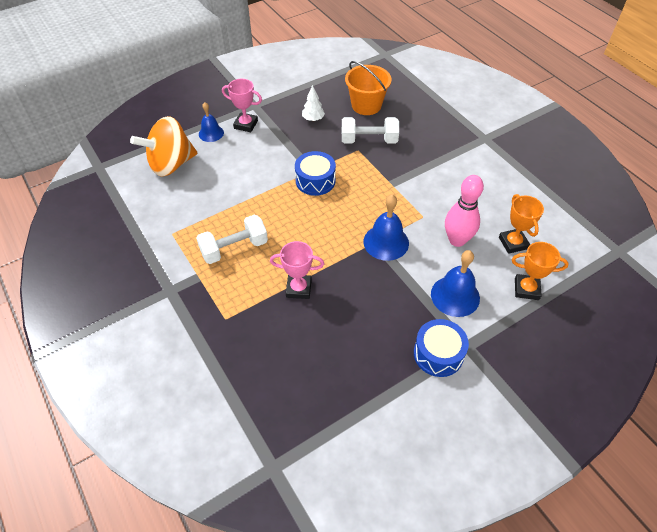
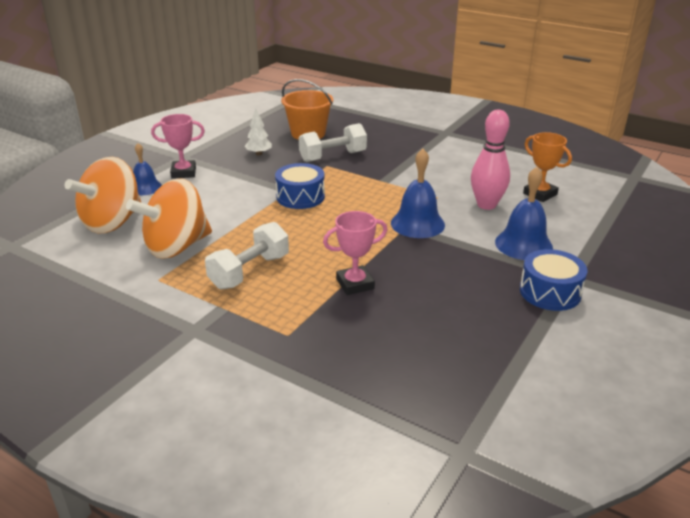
camera: 25 degrees left, 20 degrees down
orange trophy [512,242,569,300] -> none
none -> orange spinning top [126,178,212,259]

